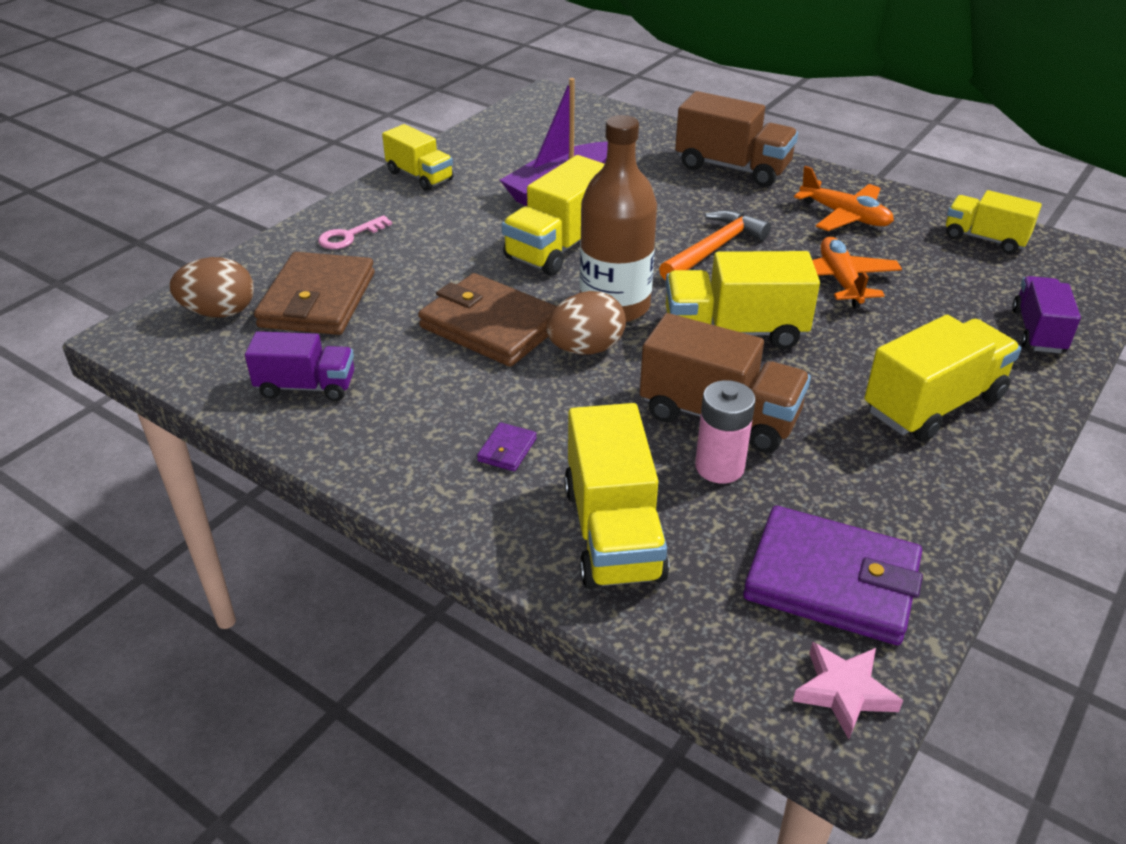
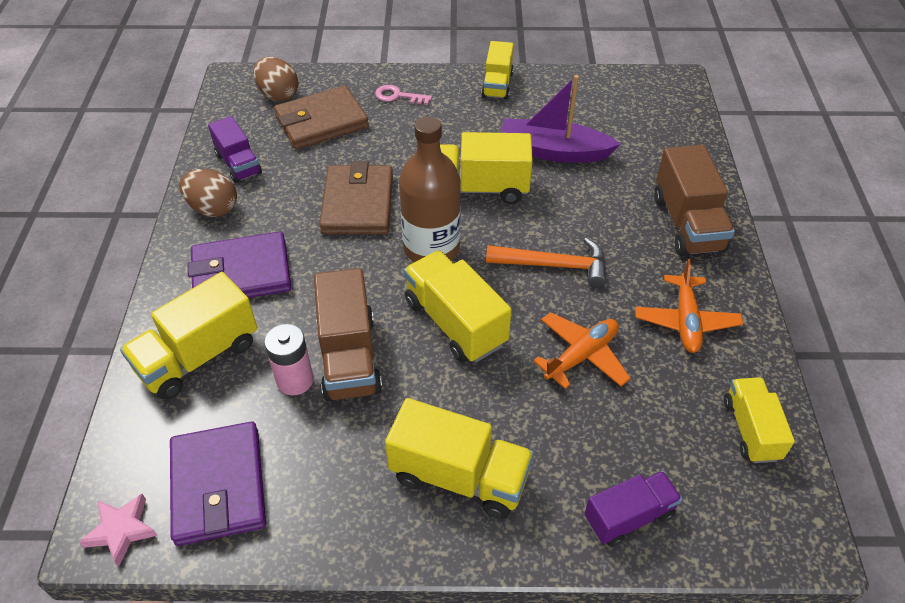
camera: 55 degrees right, 10 degrees up
purple wallet [477,422,537,471] -> purple wallet [188,231,291,298], size x2.48
brown egg [546,291,626,355] -> brown egg moved to [179,169,237,217]

